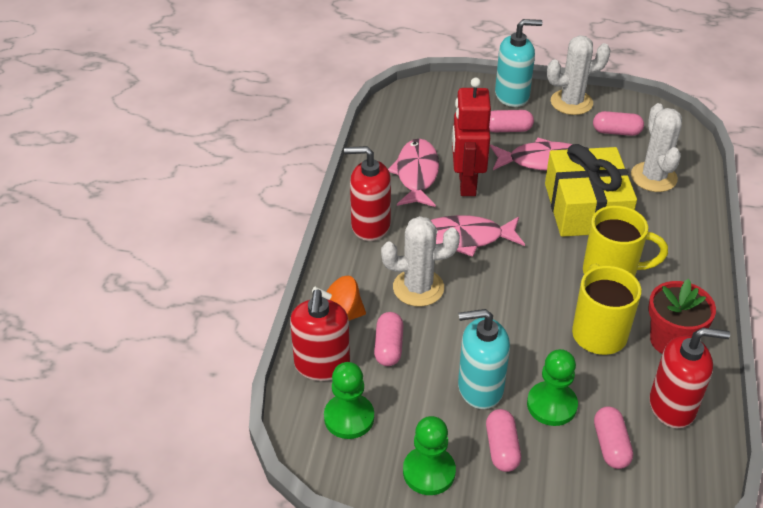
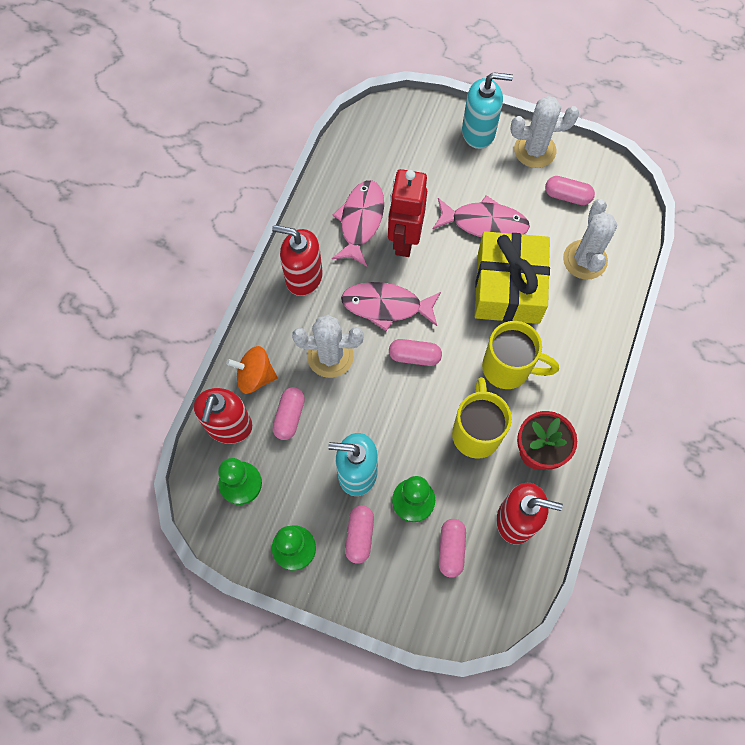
camera: 10 degrees right, 25 degrees up
pink capsule [489,110,534,132] -> pink capsule moved to [389,339,442,366]

